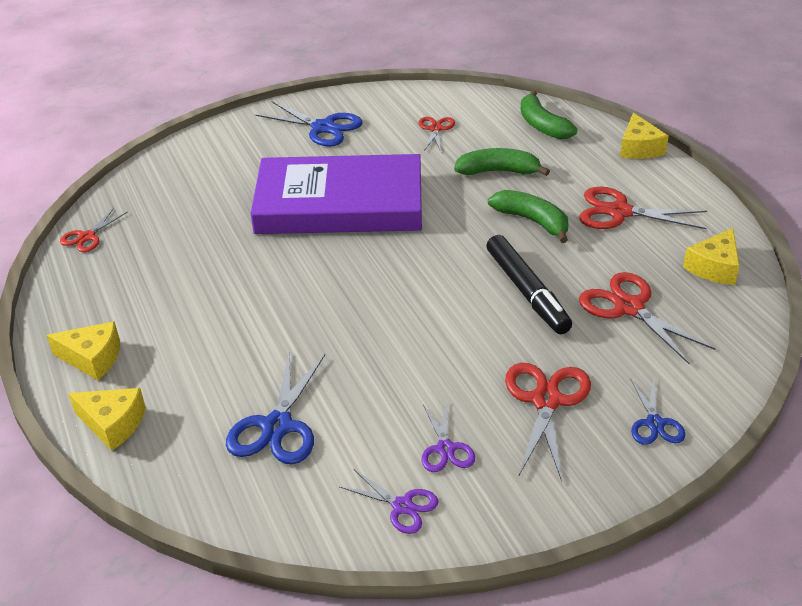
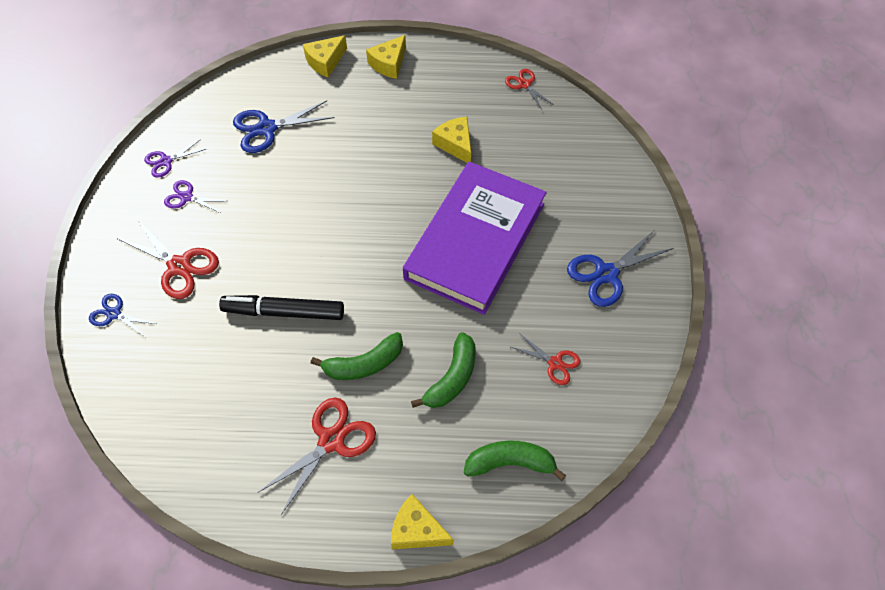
camera: 115 degrees right, 20 degrees up
blue scissors [226,354,325,464] -> blue scissors turned 60 degrees counterclockwise [233,101,335,153]
red scissors [579,272,715,365] -> none
yellow cheese [683,228,740,285] -> yellow cheese moved to [432,117,471,163]

